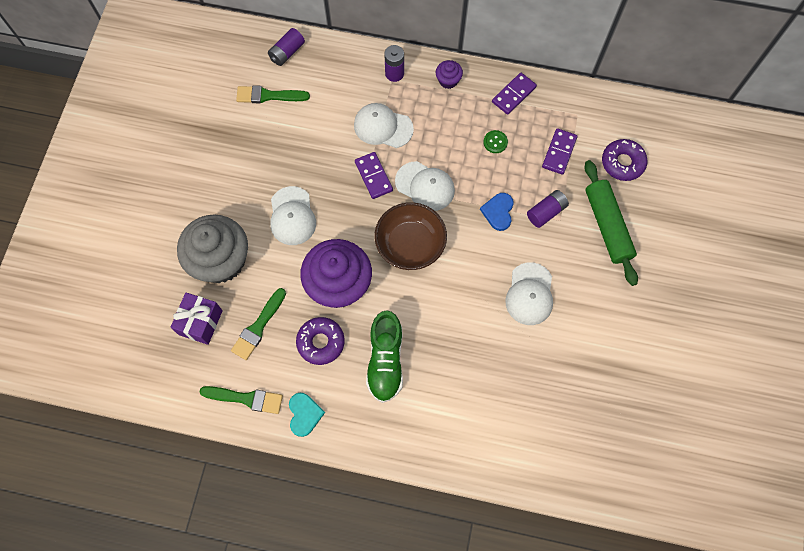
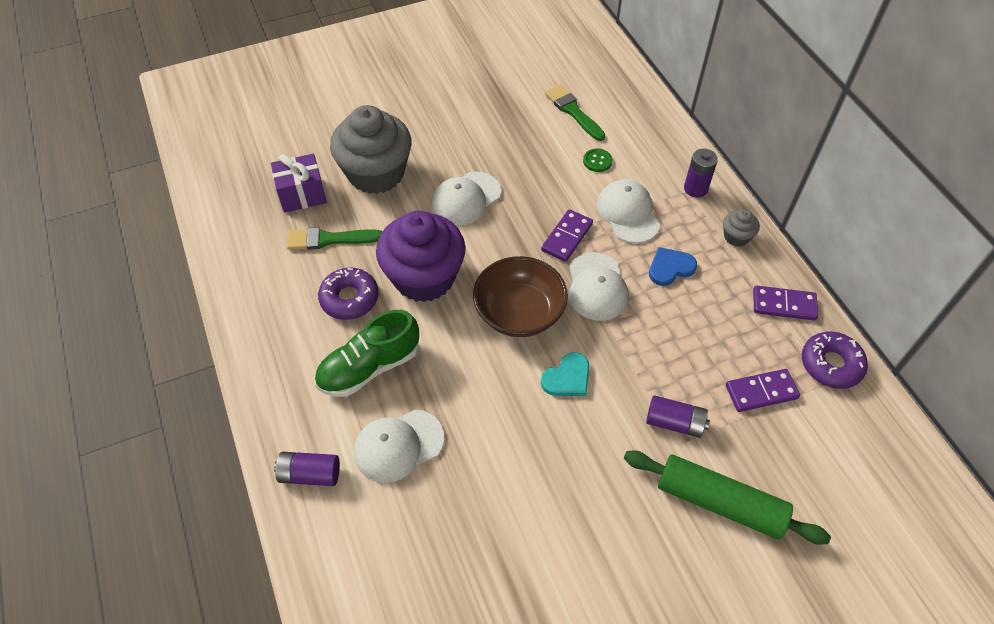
camera: 55 degrees right, 15 degrees down
green brush [200,386,283,414] -> none
purple battery [268,28,305,66] -> purple battery moved to [274,452,340,486]
turquoise heart [289,393,325,437] -> turquoise heart moved to [541,352,589,396]
purple cupcake [436,60,463,89] -> grey cupcake [723,209,760,246]
blue heart [480,193,514,231] -> blue heart moved to [649,247,697,286]
green button [483,130,508,153] -> green button moved to [583,148,613,172]
white cap [506,262,553,325] -> white cap moved to [354,410,444,483]
green rolling pin [584,160,638,286] -> green rolling pin turned 75 degrees clockwise [624,451,831,545]
purple donut [602,139,647,181] -> purple donut moved to [802,332,868,389]

